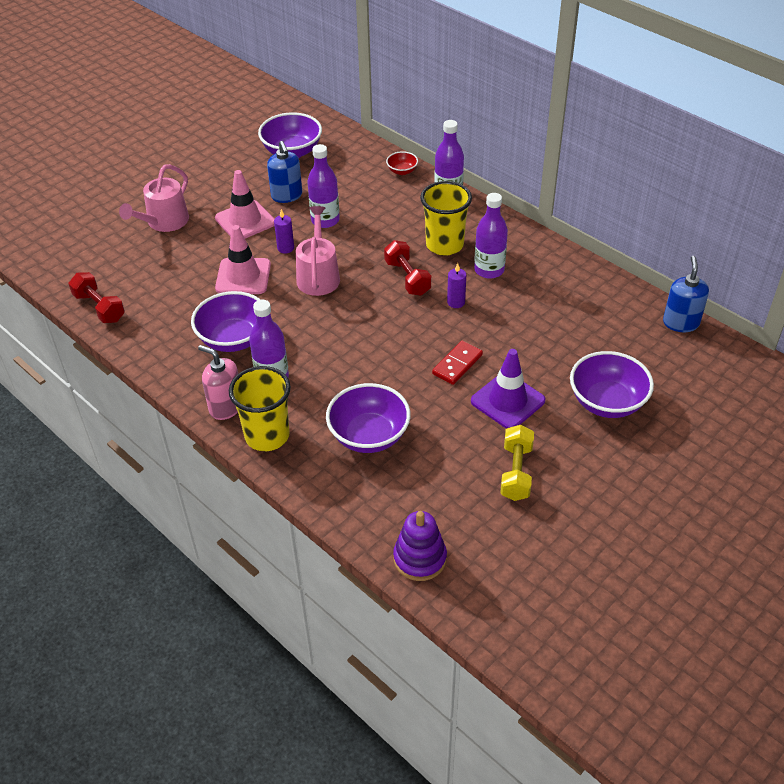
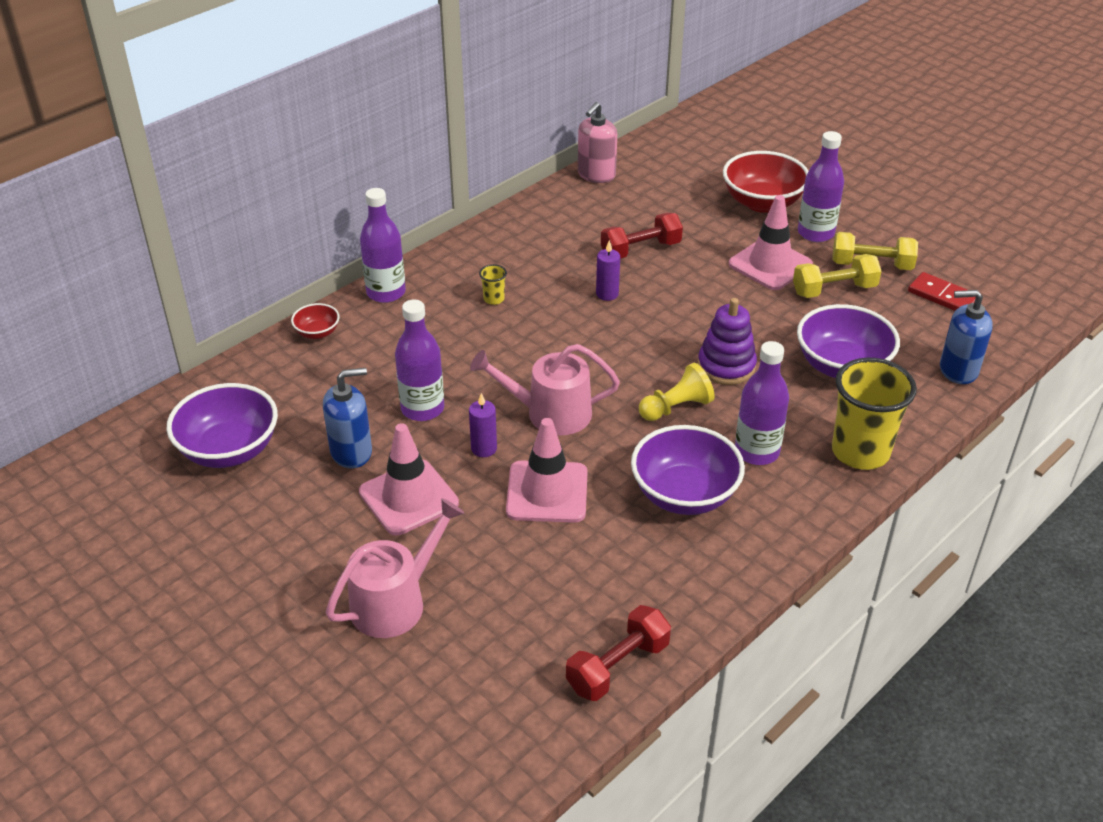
camera: 90 degrees left, 5 degrees down
pink watering can [119,164,189,232] -> pink watering can turned 75 degrees counterclockwise [326,498,464,638]
pink soap dispenser [198,345,238,420] -> pink soap dispenser moved to [578,102,617,183]
red dumbbell [384,240,431,296] -> red dumbbell moved to [601,213,683,259]
purple stacking toy [393,511,447,581] -> purple stacking toy moved to [698,298,757,385]
yellow cup [420,181,472,256] -> yellow cup [479,264,507,305], size x0.41
red domino [432,341,483,385] -> red domino moved to [908,272,976,311]
purple traffic cone [471,349,546,429] -> pink traffic cone [729,195,813,290]
purple bottle [474,193,508,279] -> purple bottle moved to [798,131,844,242]
purple bowl [570,351,654,418] -> red bowl [723,151,808,213]
blue soap dispenser [663,256,709,332] -> blue soap dispenser moved to [940,290,993,384]
none -> yellow pawn [639,363,715,421]
none -> yellow dumbbell [793,254,882,298]

